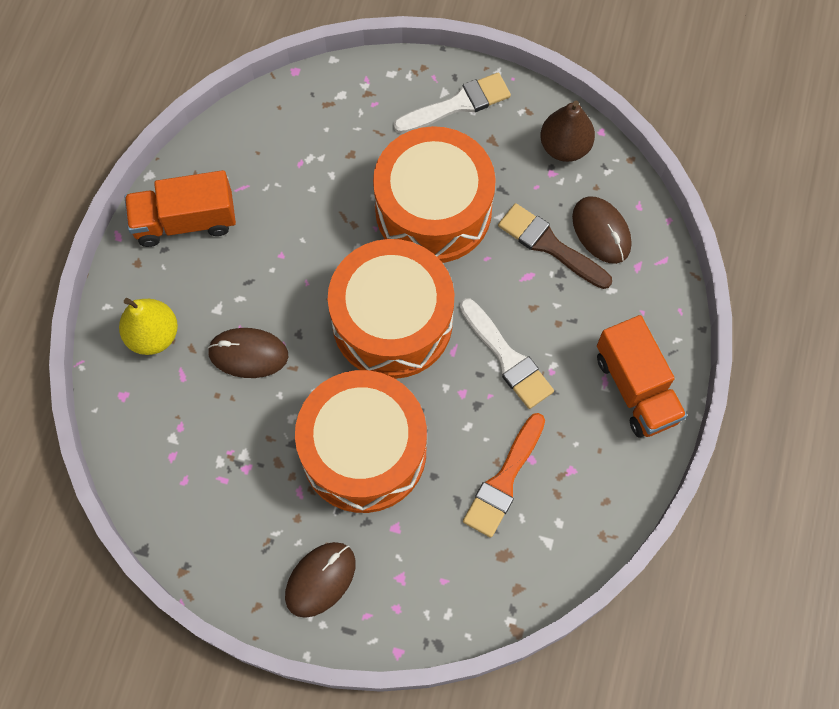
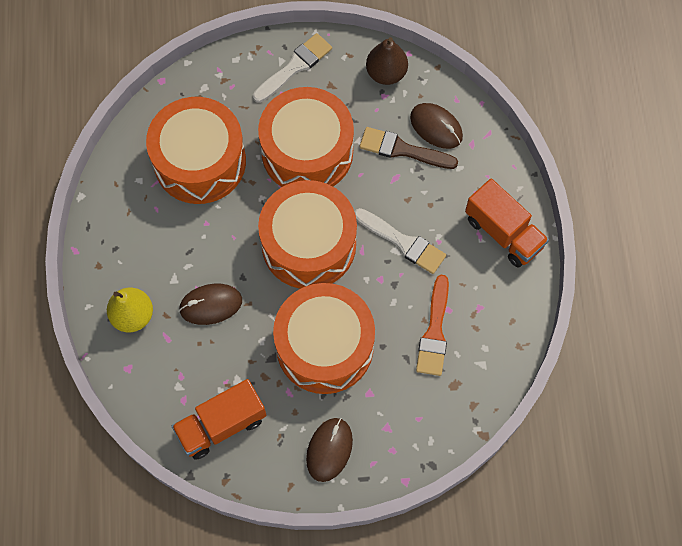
camera: 20 degrees left, 0 degrees up
orange truck [125,170,236,247] -> orange truck moved to [172,379,267,460]
none -> orange drum [146,97,246,204]

